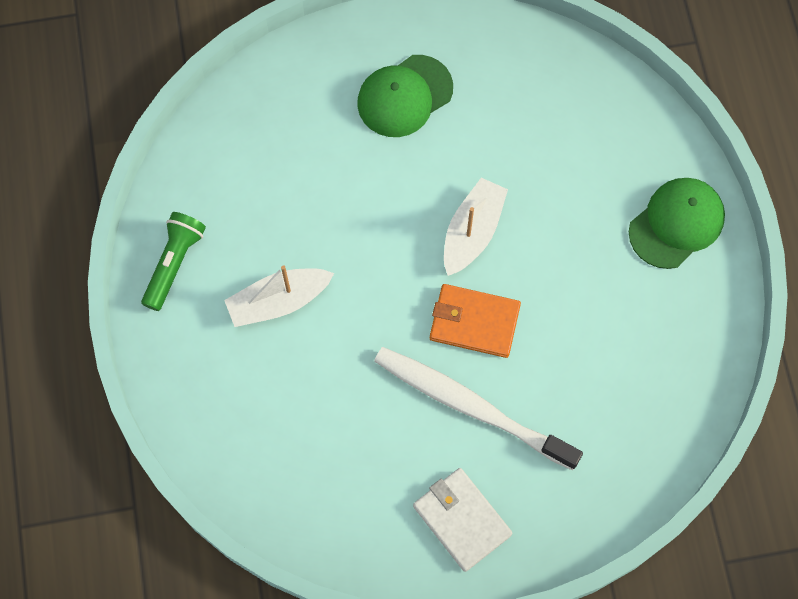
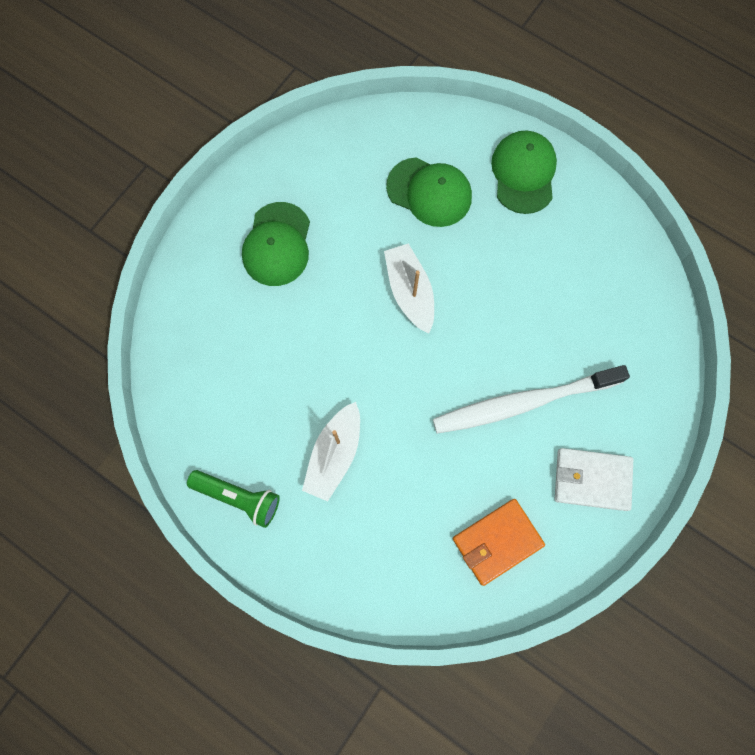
camera: 45 degrees left, 5 degrees up
green flashlight [141,212,206,311] -> green flashlight turned 135 degrees clockwise [187,470,280,528]
orange wallet [430,284,521,358] -> orange wallet moved to [453,499,545,586]
none -> green cap [386,158,472,227]

